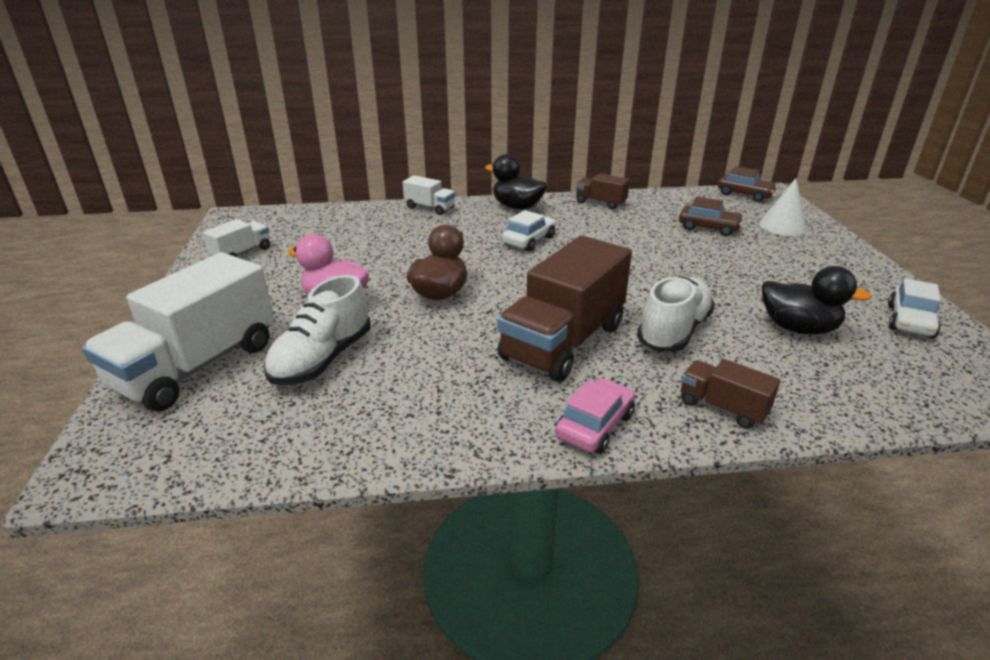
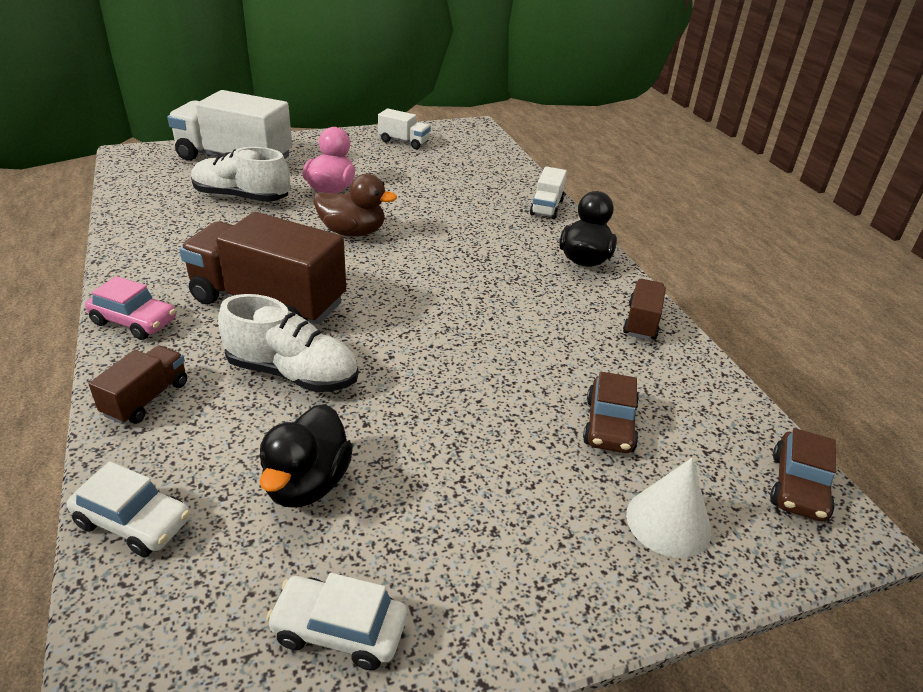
camera: 75 degrees right, 5 degrees up
white car [502,210,556,251] -> white car moved to [67,461,190,557]

